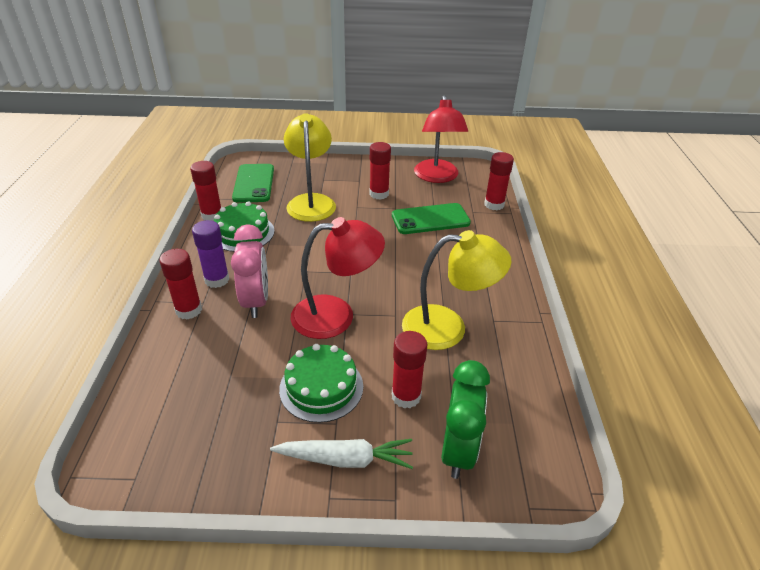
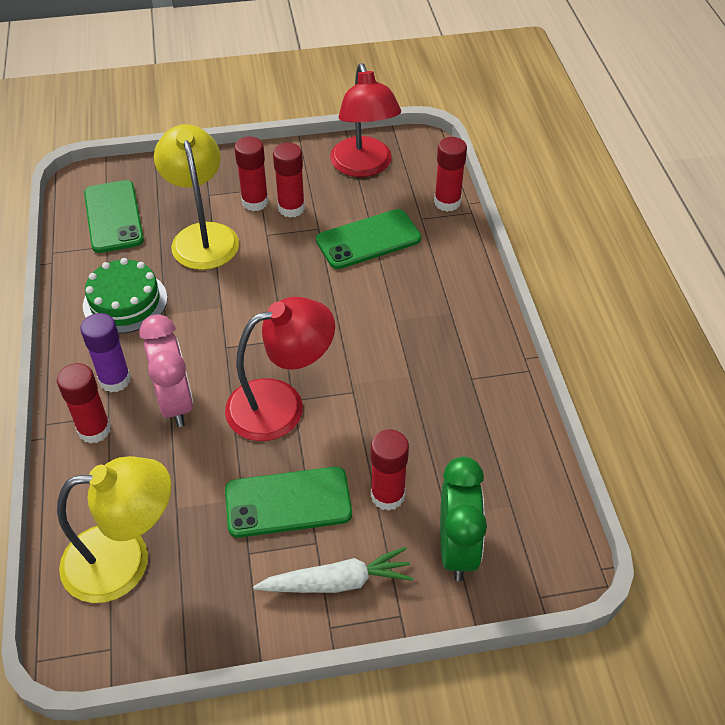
camera: 10 degrees left, 10 degrees up
red glue stick [190,161,221,221] -> red glue stick moved to [234,137,268,211]
green cake [279,344,363,423] -> green phone [225,467,352,538]
yellow lamp [402,230,511,350] -> yellow lamp moved to [57,456,171,603]

